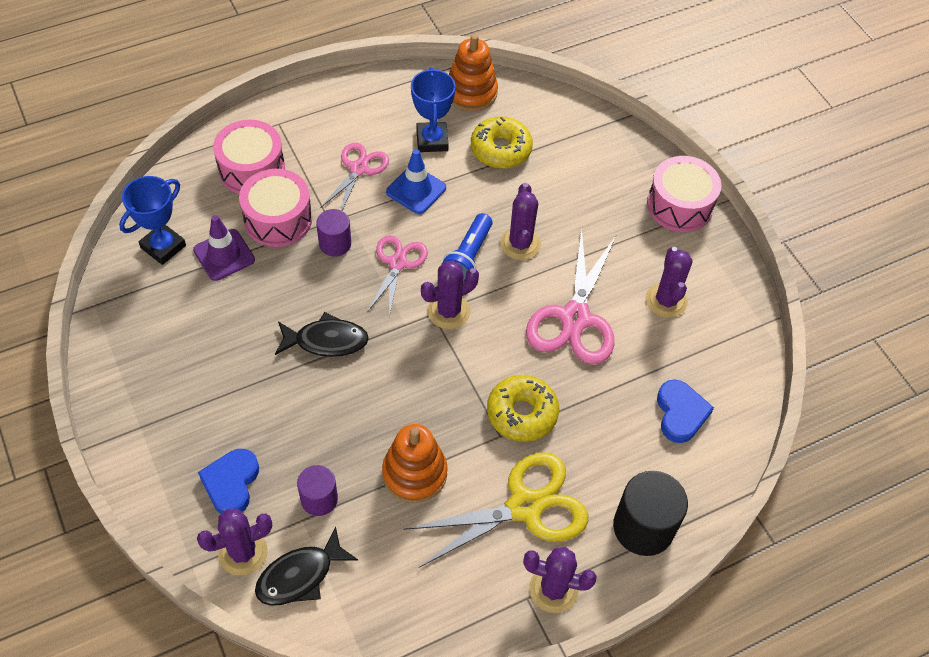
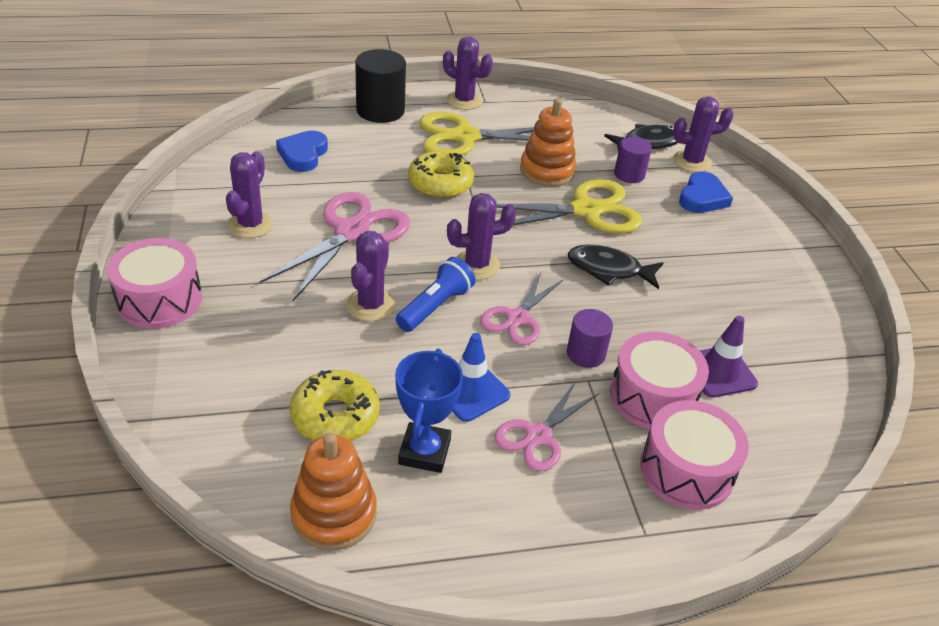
camera: 165 degrees left, 15 degrees down
blue trophy [119,176,186,265] -> none
none -> yellow scissors [497,179,642,234]

